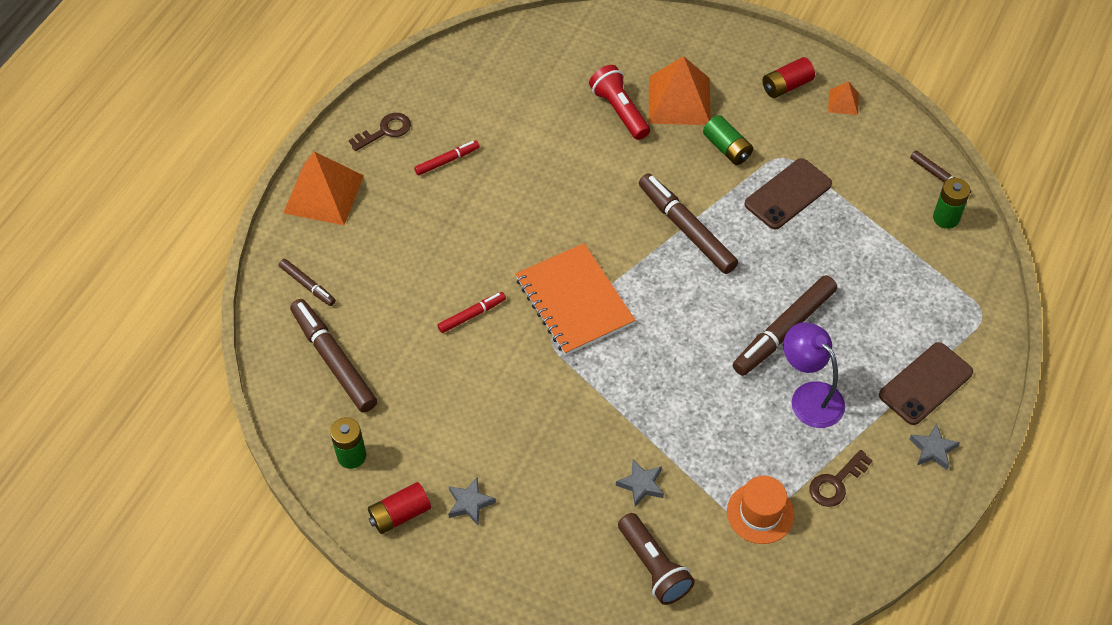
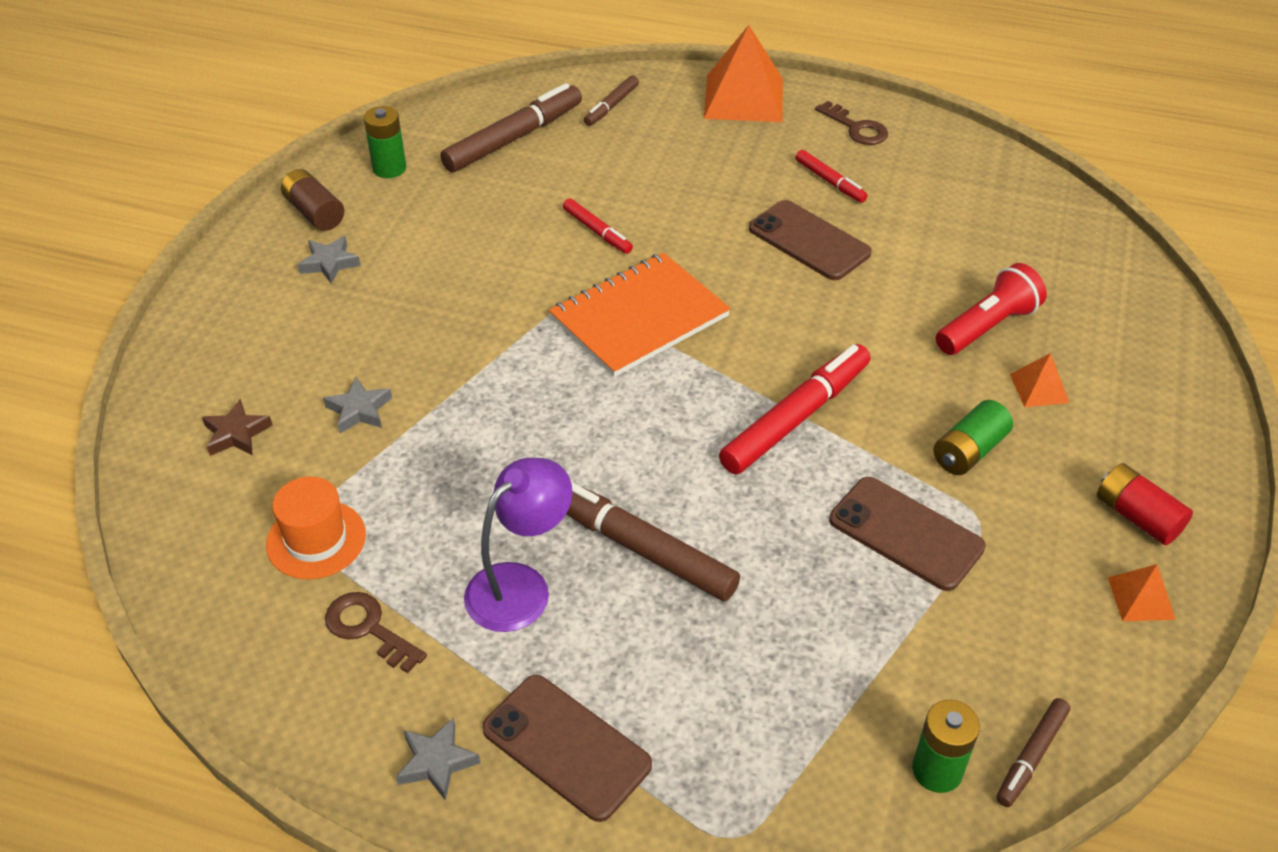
camera: 80 degrees right, 10 degrees down
red battery [368,482,431,534] -> brown battery [281,169,344,231]
brown flashlight [618,513,695,605] -> brown star [202,399,273,456]
brown marker [639,173,738,274] -> red marker [719,344,870,474]
orange pyramid [649,56,711,125] -> orange pyramid [1010,353,1070,407], size x0.48
none -> brown phone [749,200,872,280]

